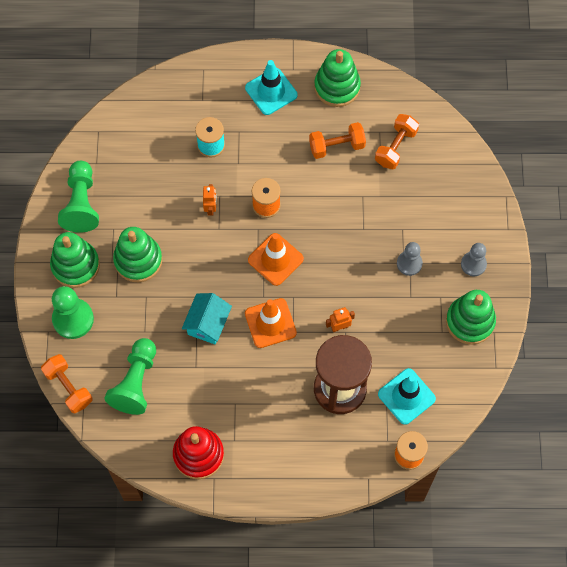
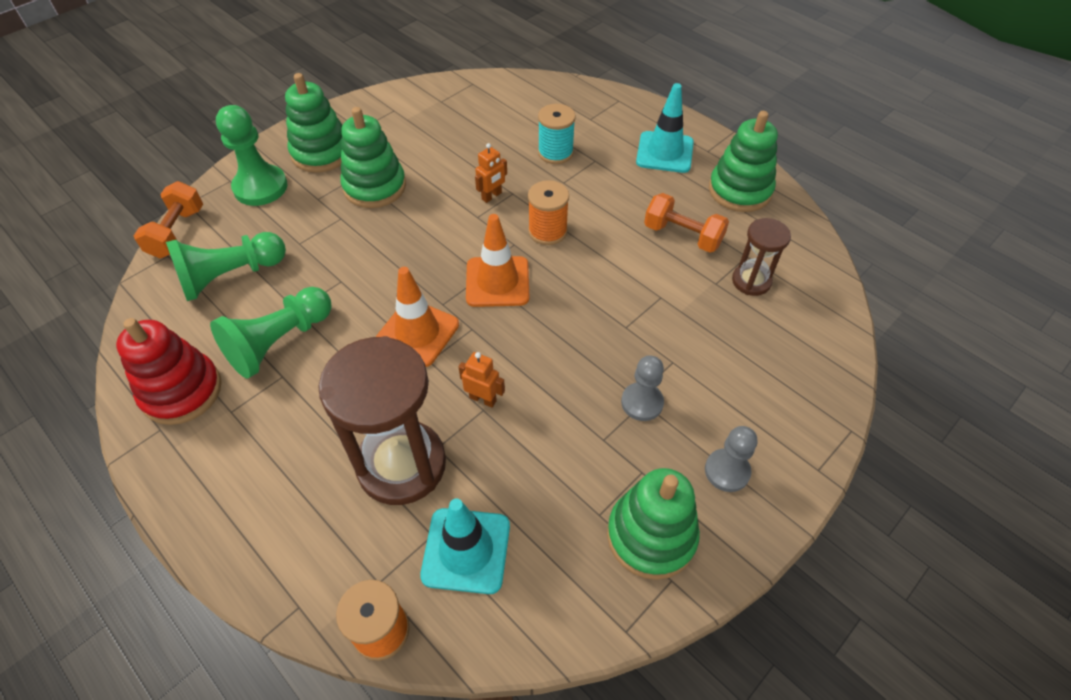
camera: 45 degrees right, 15 degrees down
green pawn [58,161,99,233] -> green pawn moved to [210,287,332,379]
turquoise house [182,293,232,344] -> none
orange dumbbell [375,114,419,169] -> brown hourglass [732,218,791,296]

